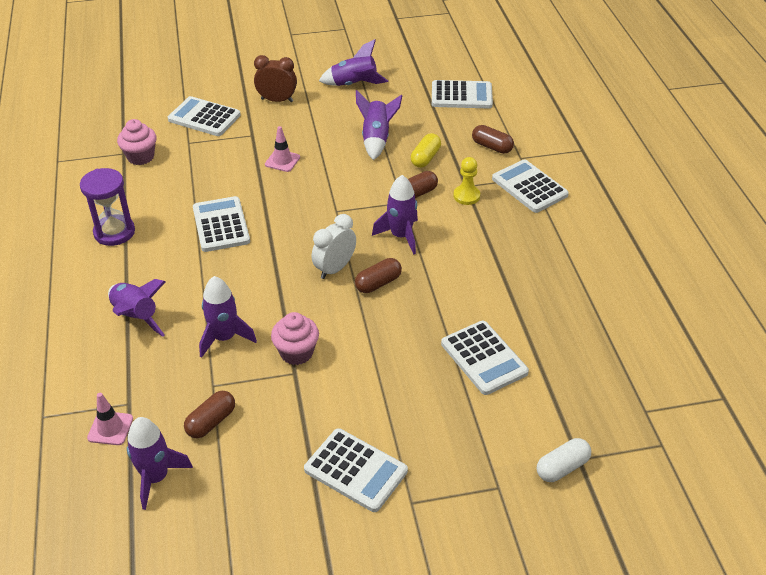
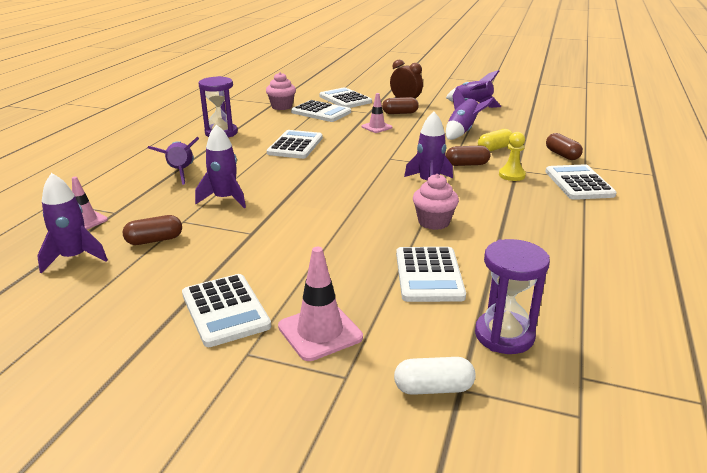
camera: 30 degrees right, 15 degrees down
pink cupcake [271,312,319,365] -> pink cupcake moved to [413,174,459,230]
white clock [311,214,356,279] -> none
brown capsule [355,258,402,293] -> brown capsule moved to [382,97,419,114]
white calculator [432,80,493,109] -> white calculator moved to [291,100,351,122]
none -> pink traffic cone [278,247,363,361]
none -> purple hourglass [475,239,550,354]

